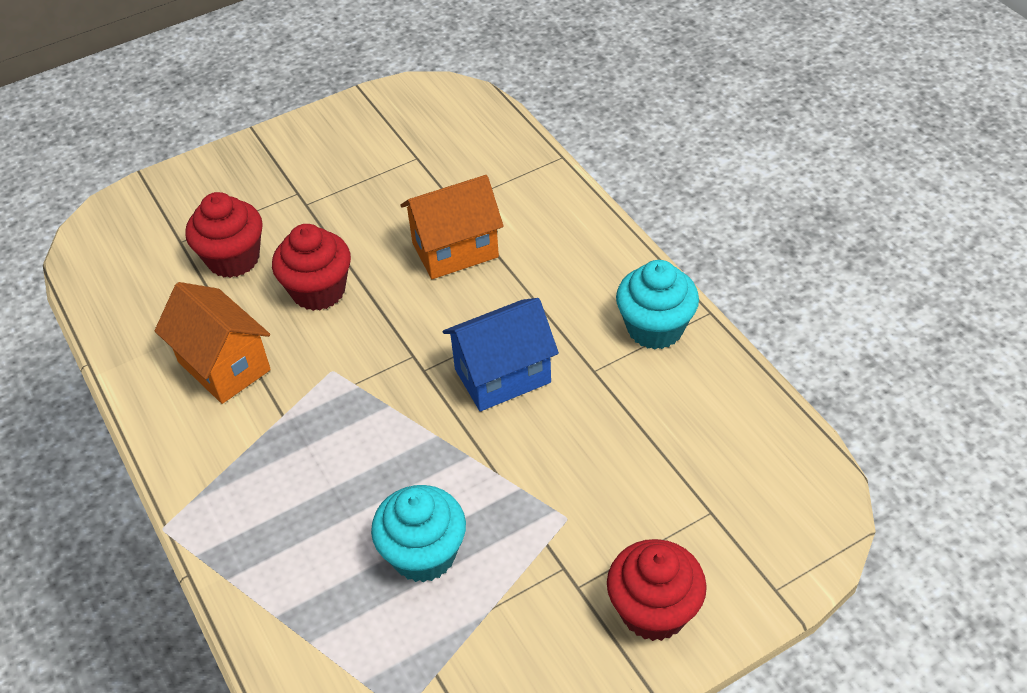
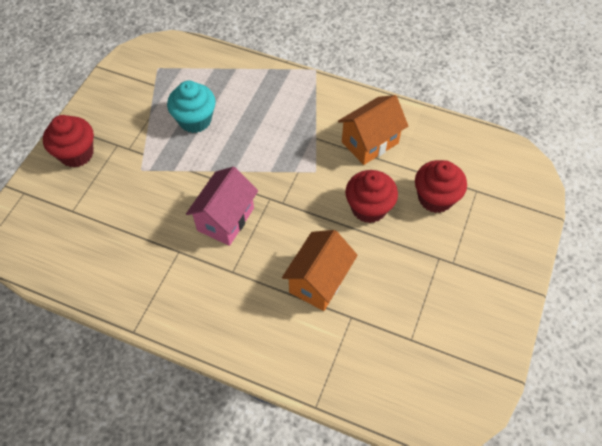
camera: 140 degrees right, 10 degrees up
orange house [155,282,271,404] -> orange house turned 45 degrees counterclockwise [338,95,408,165]
blue house [443,298,559,411] -> pink house [186,166,258,246]
turquoise cupcake [616,260,699,349] -> none

